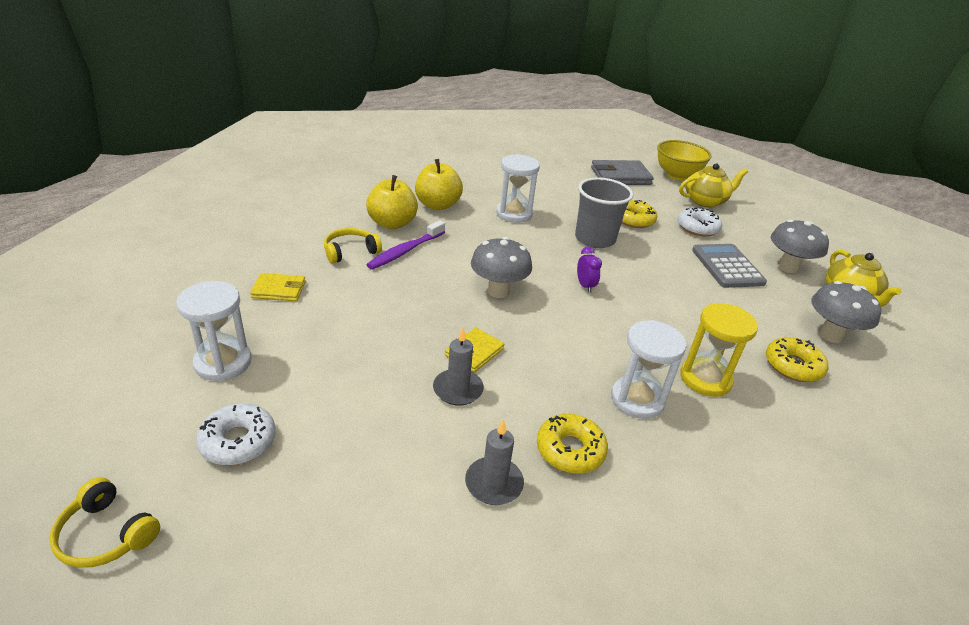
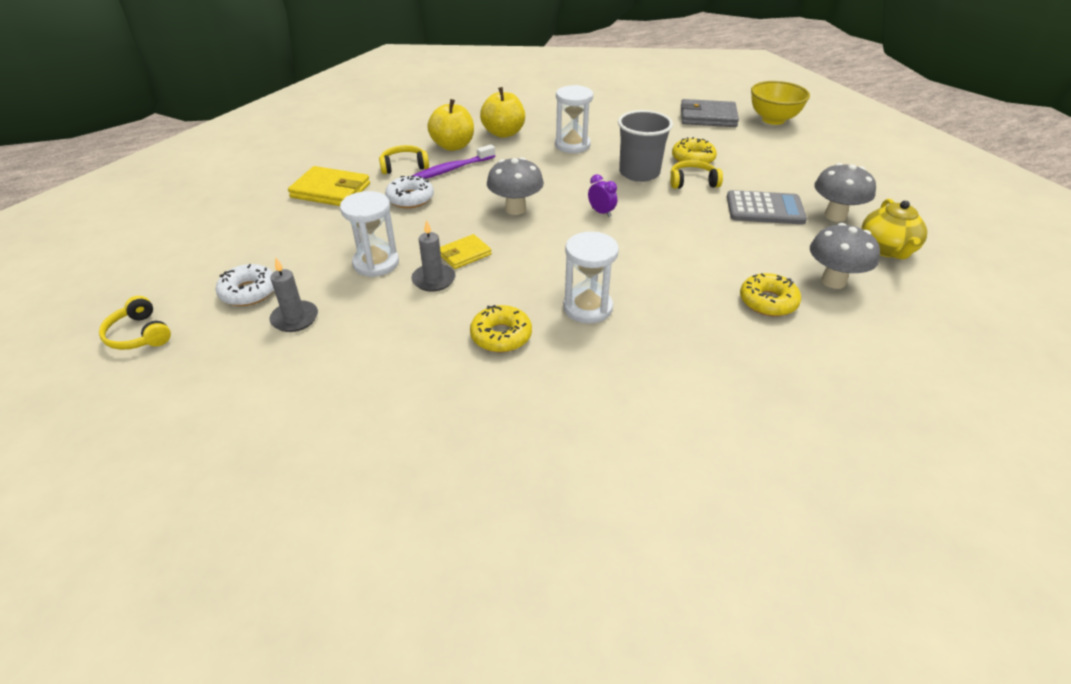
camera: 20 degrees right, 5 degrees up
white hourglass [176,281,252,381] -> white hourglass moved to [340,191,399,277]
yellow wallet [250,273,306,301] -> yellow wallet [288,166,370,206], size x1.66
grey candle [465,419,524,505] -> grey candle moved to [269,258,318,332]
purple clock [577,247,602,293] -> purple clock turned 45 degrees counterclockwise [588,174,617,217]
white donut [678,207,722,236] -> white donut moved to [385,176,434,208]
yellow teapot [679,163,748,208] -> none
yellow hourglass [681,303,758,397] -> none
grey calculator [692,244,767,288] -> grey calculator turned 90 degrees clockwise [727,190,807,224]
none -> yellow headphones [670,160,723,189]

